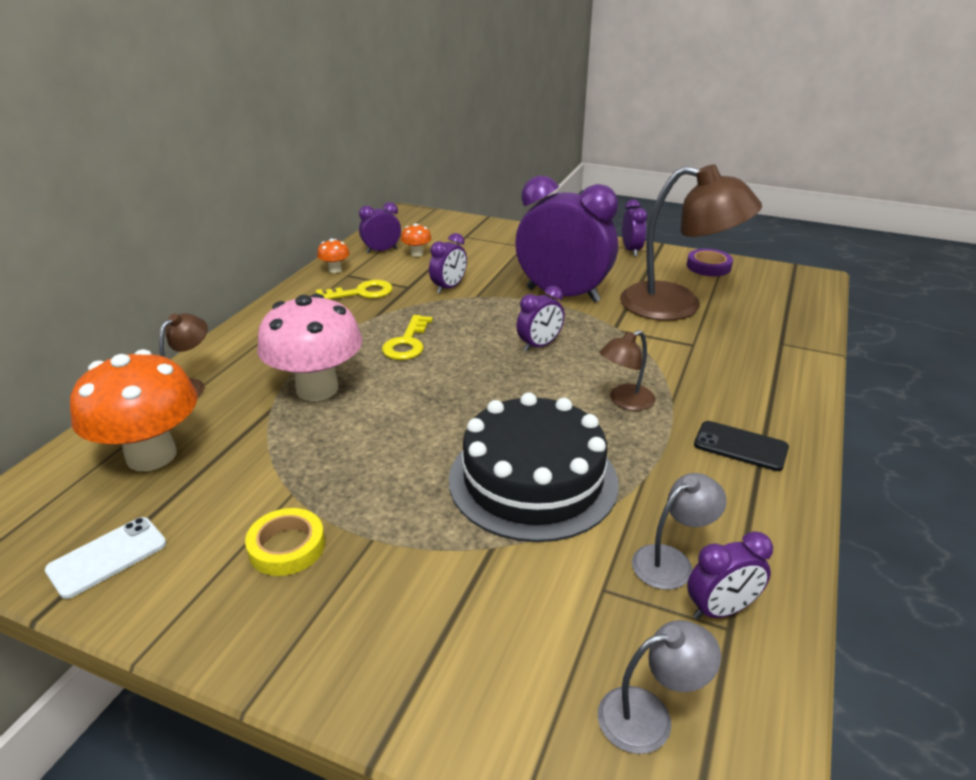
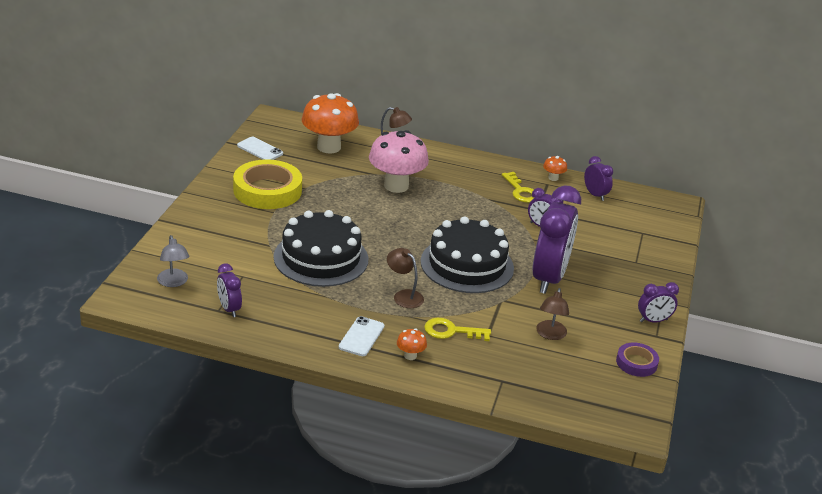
camera: 80 degrees right, 0 degrees up
yellow tape [245,508,325,576] -> yellow tape [233,159,302,209], size x1.94
yellow key [382,315,433,360] -> yellow key moved to [424,318,491,341]
orange mushroom [401,223,432,257] -> orange mushroom moved to [397,329,427,360]
purple clock [516,286,564,352] -> black cake [420,216,514,293]
brown lamp [620,164,762,321] -> brown lamp [536,288,569,340], size x0.47
grey lamp [632,473,727,590] -> none
black phone [694,421,789,471] -> white phone [339,316,384,356]

